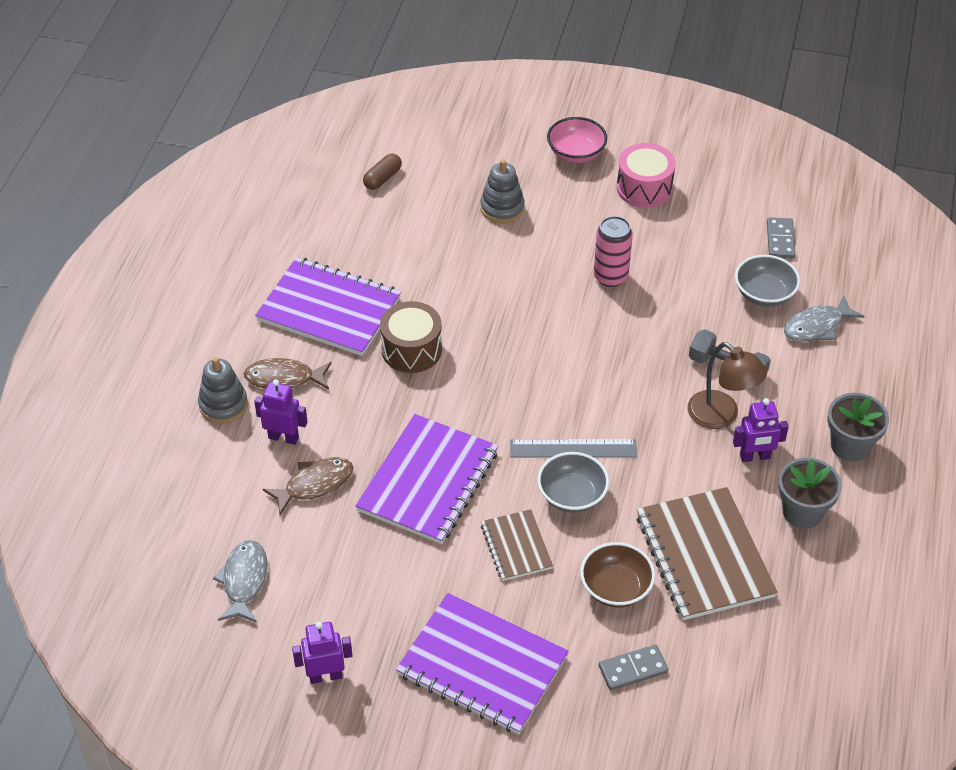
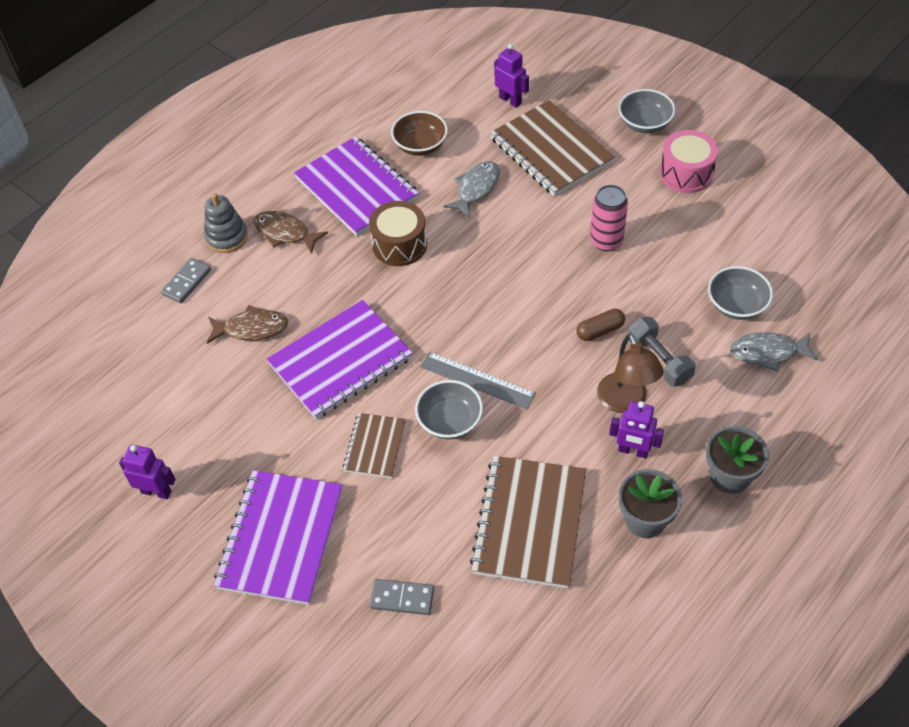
camera: 30 degrees right, 5 degrees up
grey fish [213,540,267,623] -> grey fish moved to [444,161,500,218]
purple robot [254,379,308,445] -> purple robot moved to [494,44,529,108]
brown capsule [363,154,402,190] -> brown capsule moved to [577,309,625,341]
purple notebook [396,593,569,735] -> purple notebook turned 45 degrees clockwise [214,470,343,605]
grey stacking toy [481,159,525,223] -> brown notebook [490,100,615,196]
pink bowl [547,117,607,163] -> grey bowl [618,89,676,133]
brown bowl [580,542,655,607] -> brown bowl moved to [391,111,448,156]
grey domino [767,217,796,259] -> grey domino moved to [161,258,211,303]

